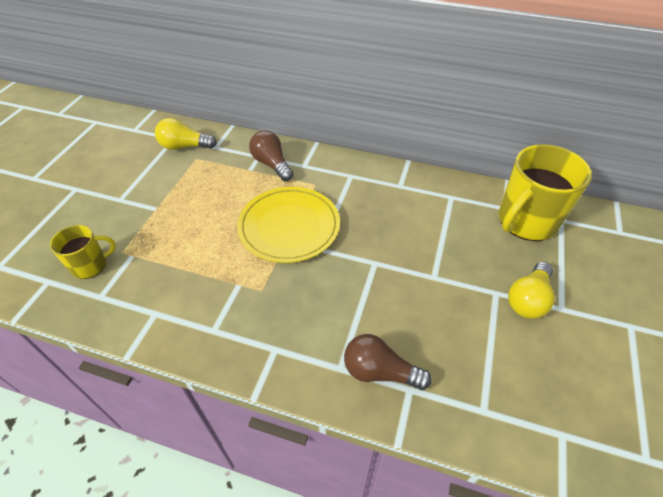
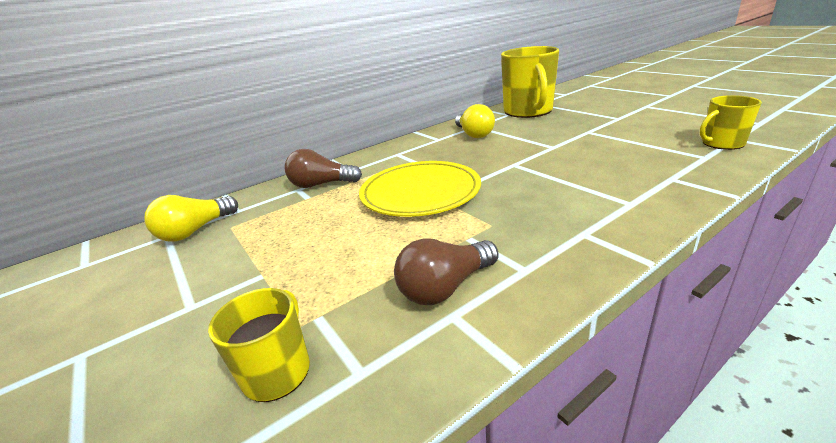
camera: 50 degrees left, 20 degrees down
brown light bulb [344,334,432,390] -> brown light bulb moved to [394,238,499,305]
yellow light bulb [508,262,555,319] -> yellow light bulb moved to [455,104,495,138]
none -> yellow mug [700,95,762,150]

